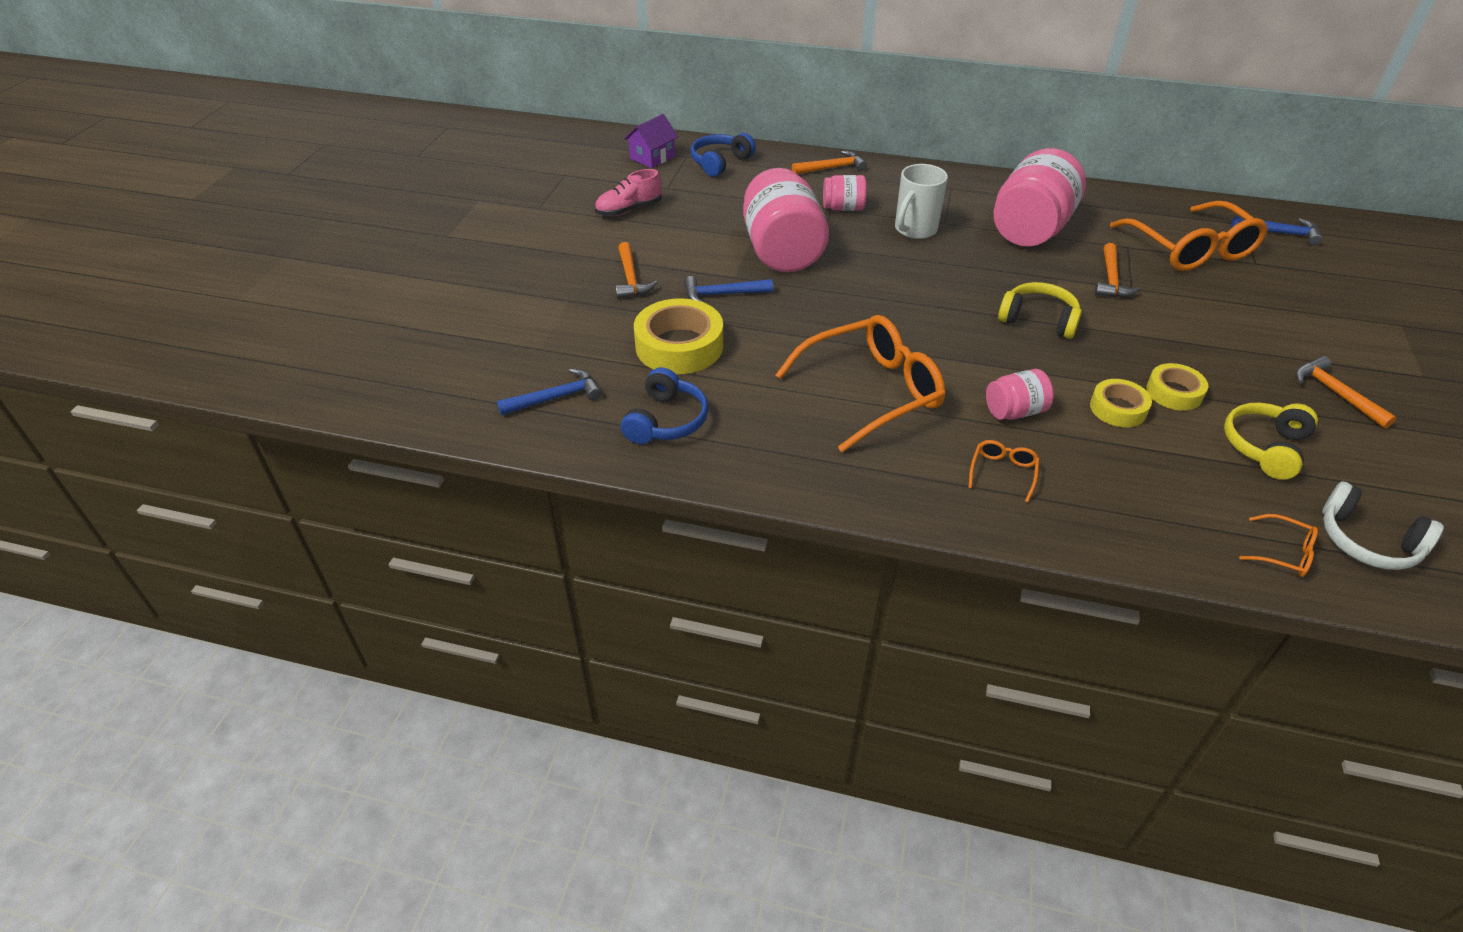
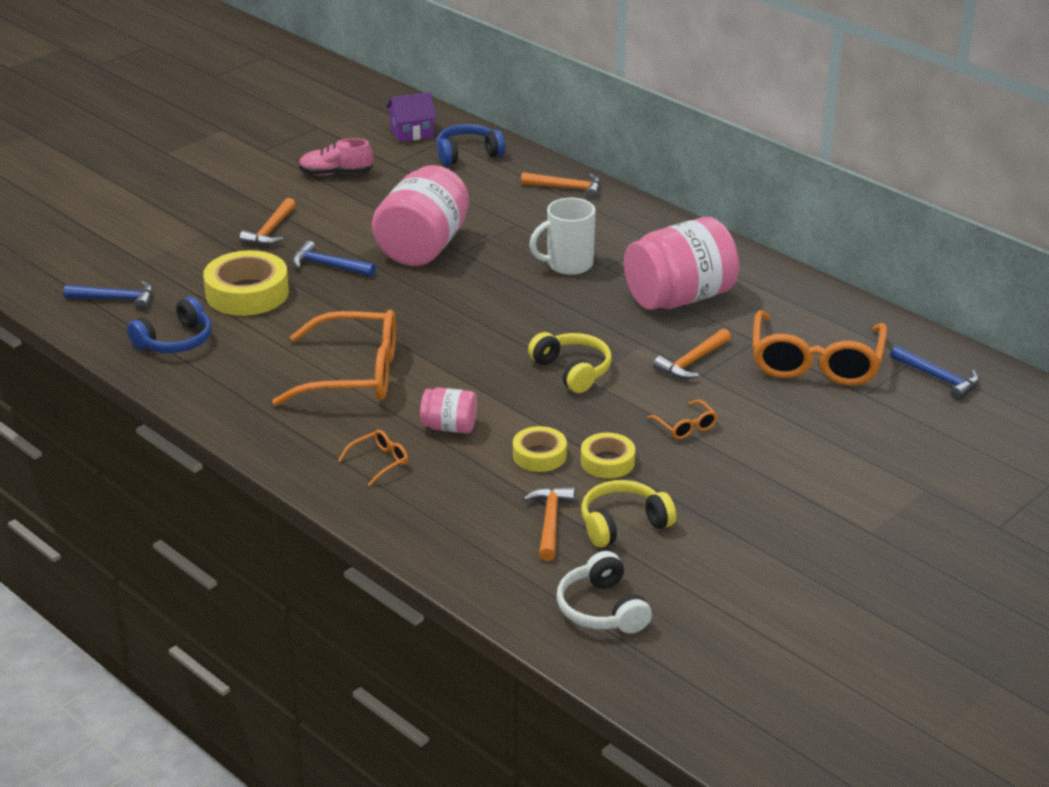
camera: 30 degrees right, 10 degrees down
pink jar [823,175,867,211] -> none
orange glasses [1239,514,1318,577] -> orange glasses moved to [648,400,718,439]
orange hammer [1296,356,1397,429] -> orange hammer moved to [523,487,575,561]

